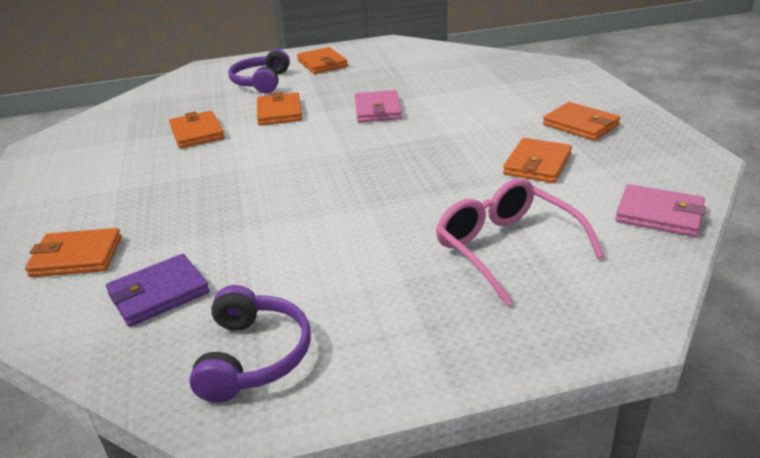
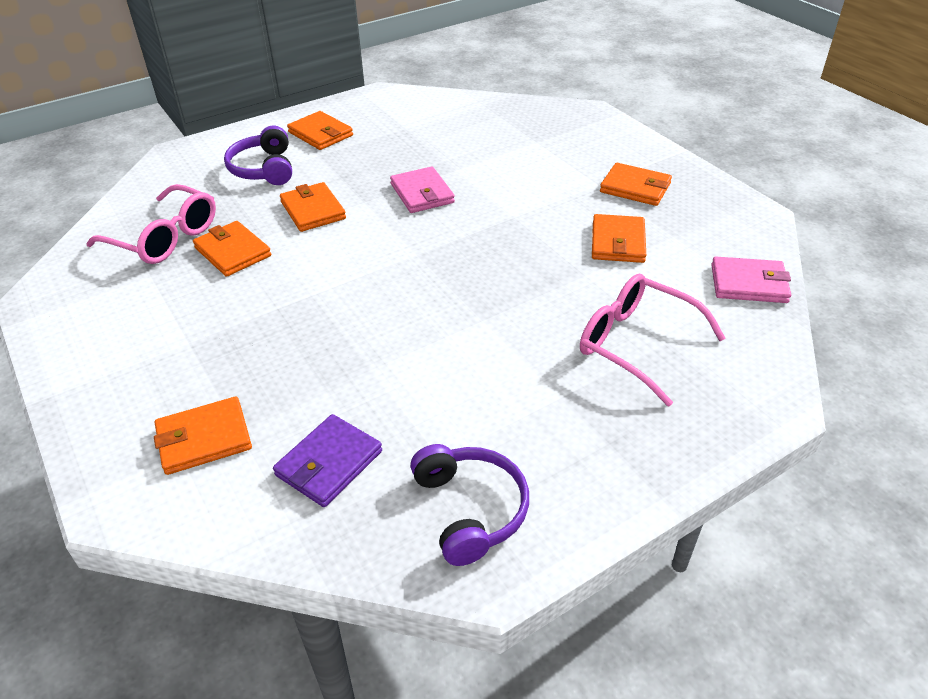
camera: 20 degrees left, 10 degrees up
none -> pink glasses [86,184,216,264]

